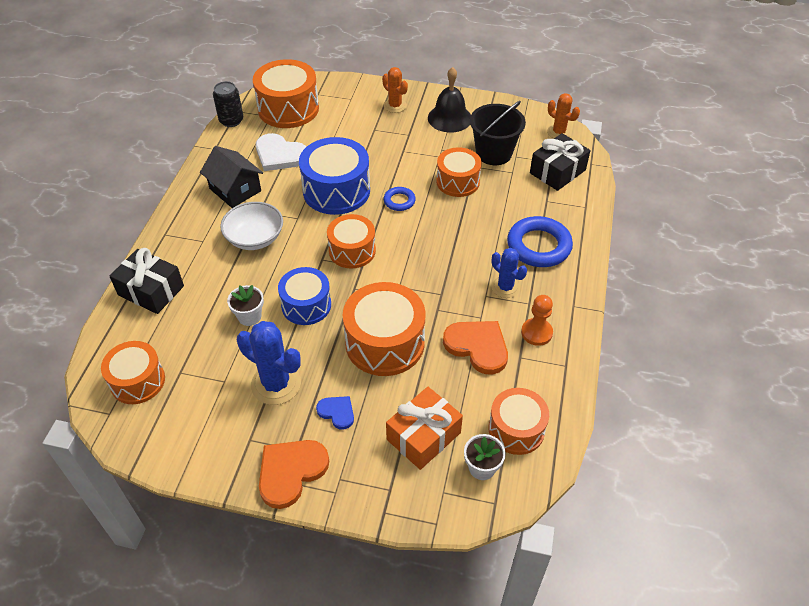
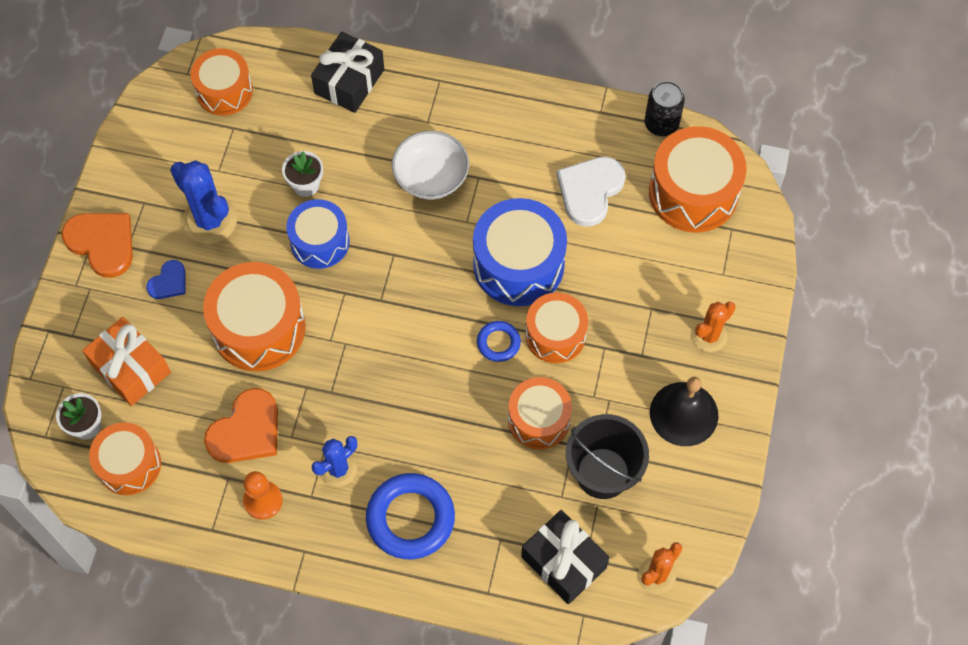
camera: 90 degrees right, 15 degrees up
black house [200,146,263,208] -> none
blue cactus [237,321,301,405] -> blue cactus turned 75 degrees counterclockwise [170,160,237,244]
orange drum [327,214,376,269] -> orange drum moved to [525,292,588,363]

